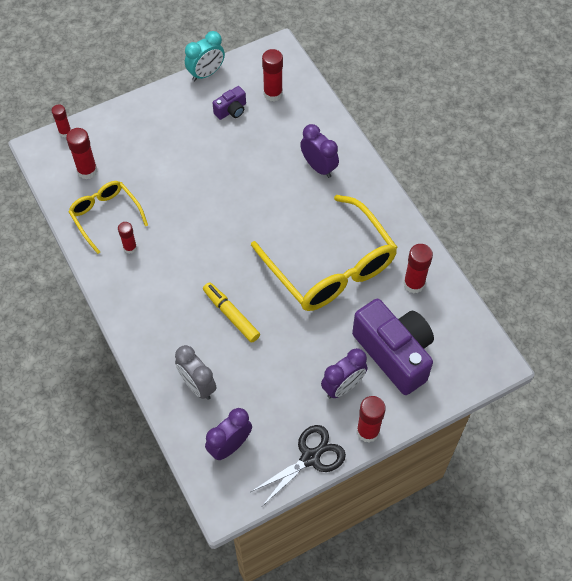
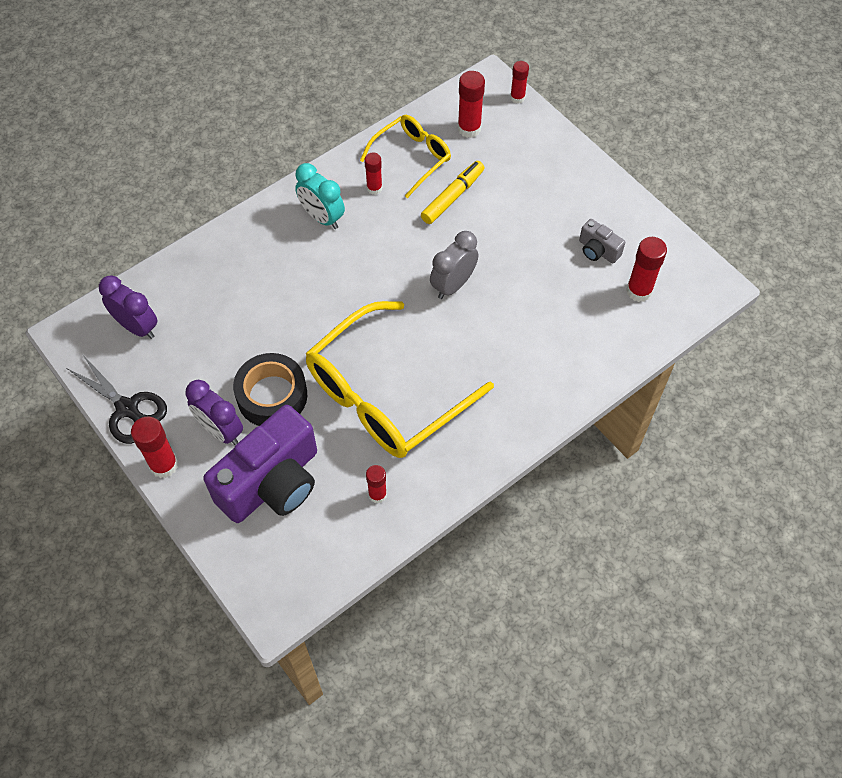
camera: 80 degrees right, 0 degrees up
grey clock [175,345,217,400] -> grey clock moved to [430,231,478,299]
turquoise clock [185,31,225,81] -> turquoise clock moved to [295,163,345,229]
yellow marker [203,282,260,343] -> yellow marker moved to [421,161,484,224]
purple camera [213,86,246,120] -> grey camera [579,219,625,263]
purple clock [300,124,339,178] -> none
red glue stick [403,244,433,294] -> red glue stick [366,465,387,503], size x0.64
none -> black tape [233,353,307,426]

